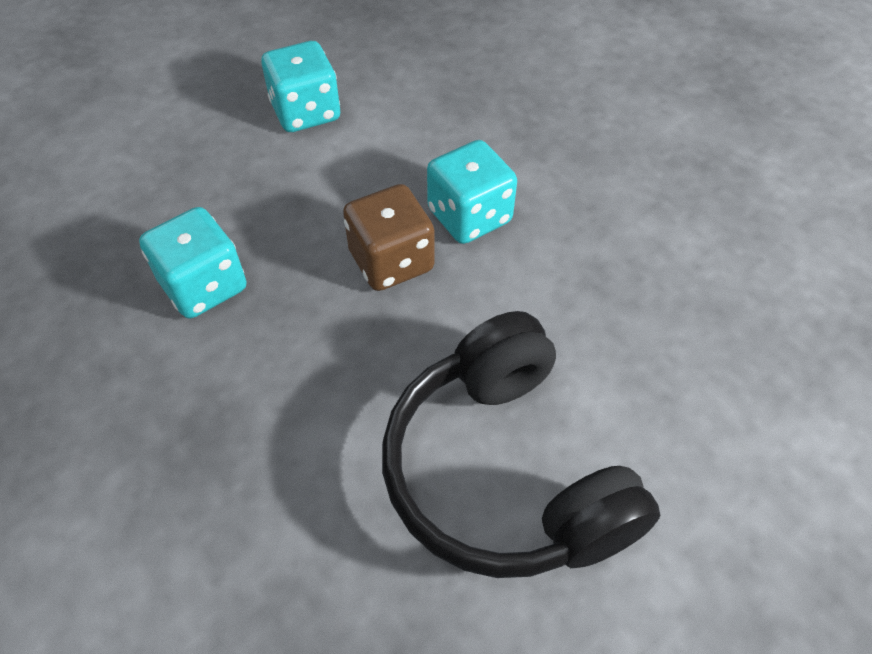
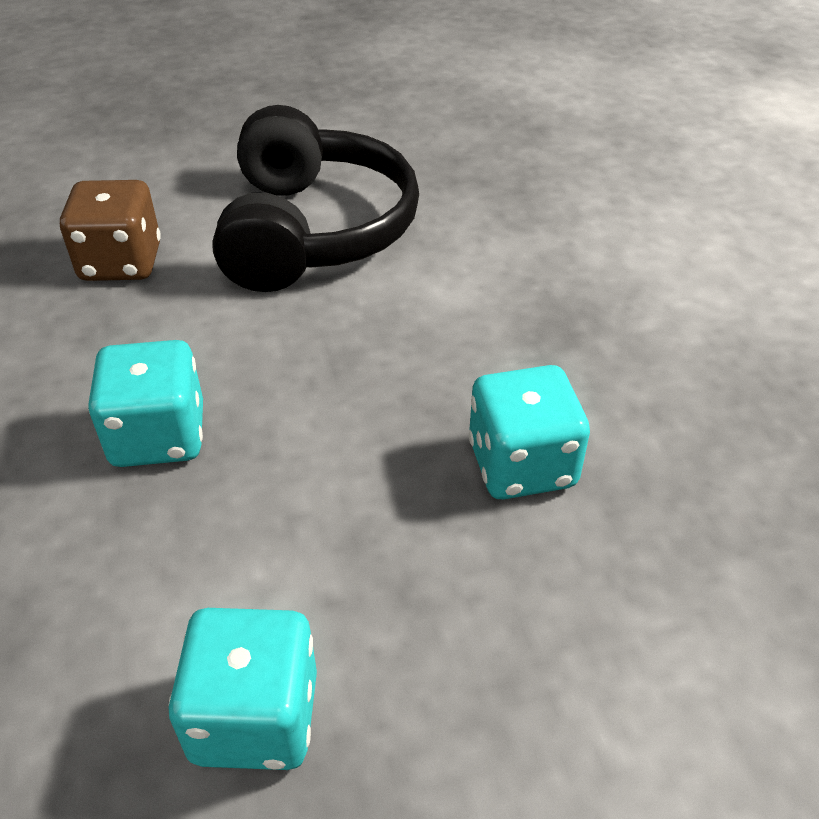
camera: 155 degrees left, 10 degrees down
brown dice [343,184,435,291] -> brown dice moved to [60,180,161,281]

